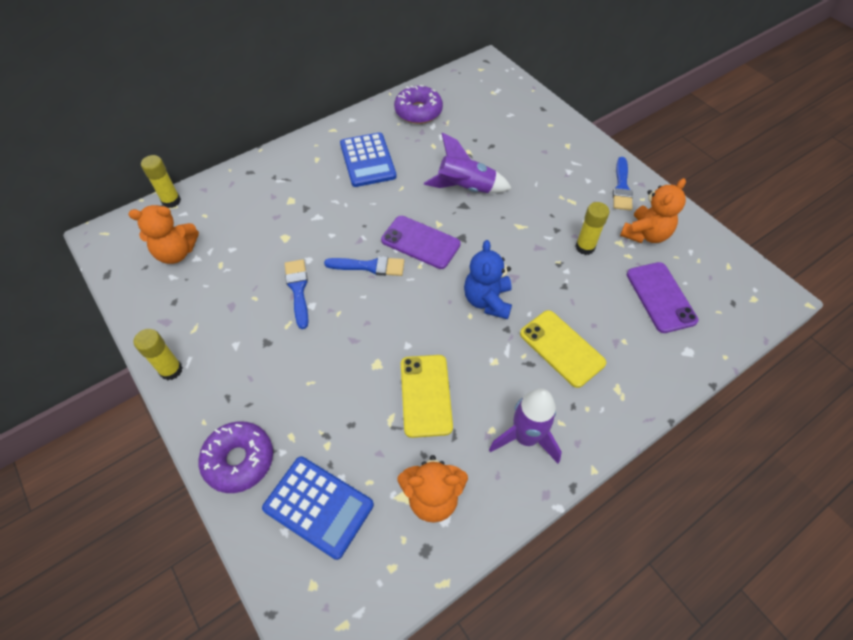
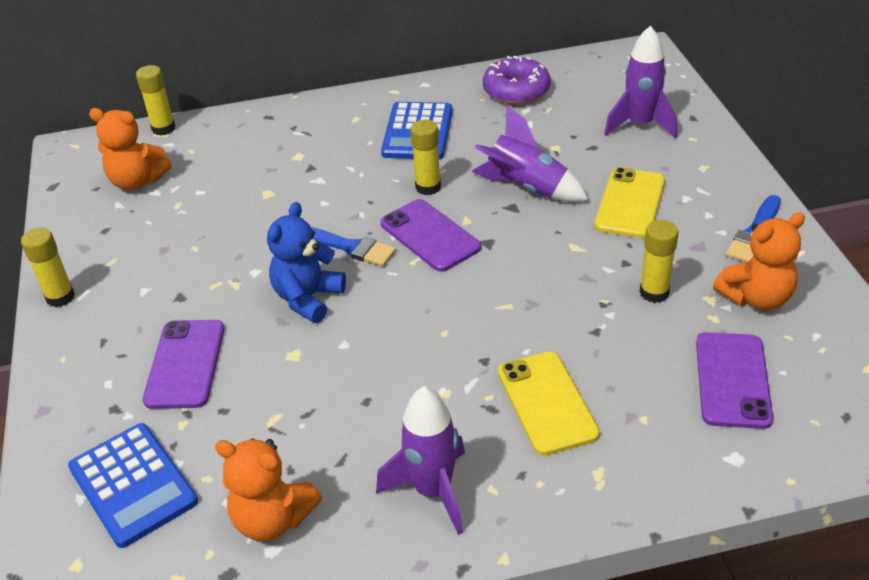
camera: 25 degrees right, 15 degrees down
purple donut [199,422,273,493] -> none
blue brush [285,259,308,329] -> none
yellow phone [401,355,453,438] -> yellow phone moved to [595,167,665,238]
blue teddy bear [464,240,512,319] -> blue teddy bear moved to [267,202,346,323]
none -> purple phone [143,320,225,409]
none -> yellow glue stick [410,120,441,195]
none -> purple rocket [604,25,677,139]

